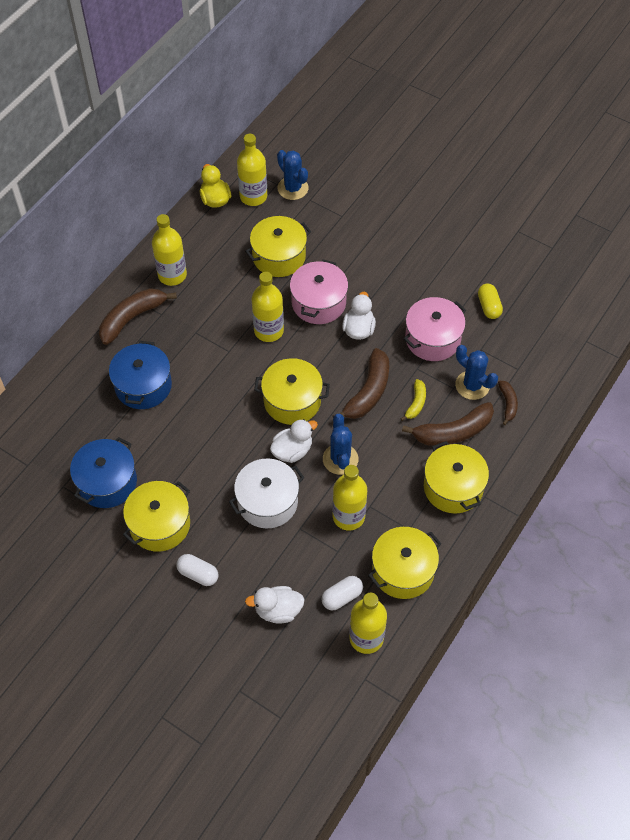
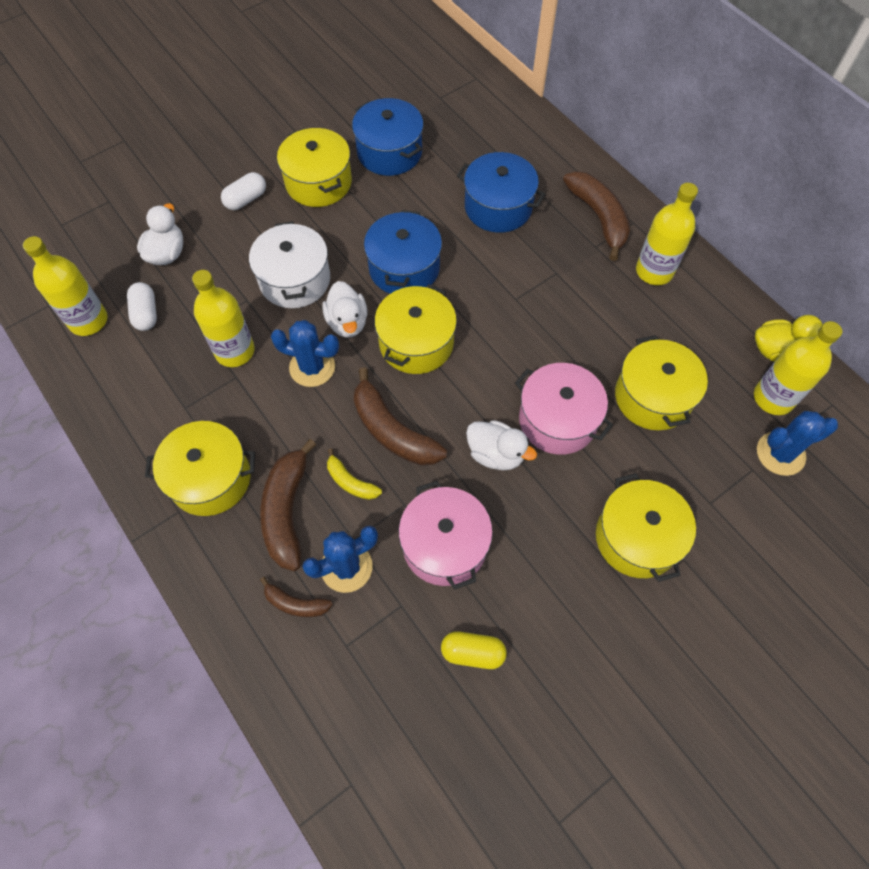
camera: 110 degrees right, 5 degrees up
yellow bottle [252,272,284,342] -> none
yellow pot [368,527,442,599] -> yellow pot moved to [596,473,696,582]
none -> blue pot [364,210,442,294]

